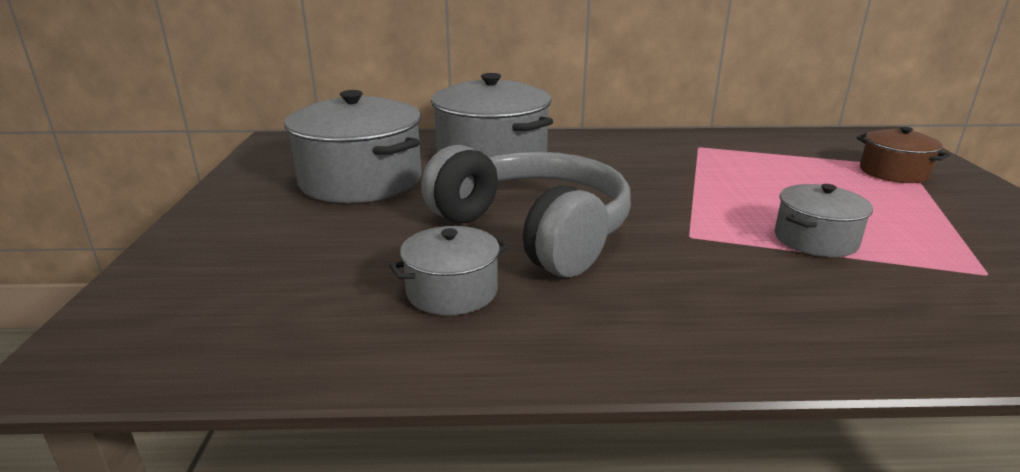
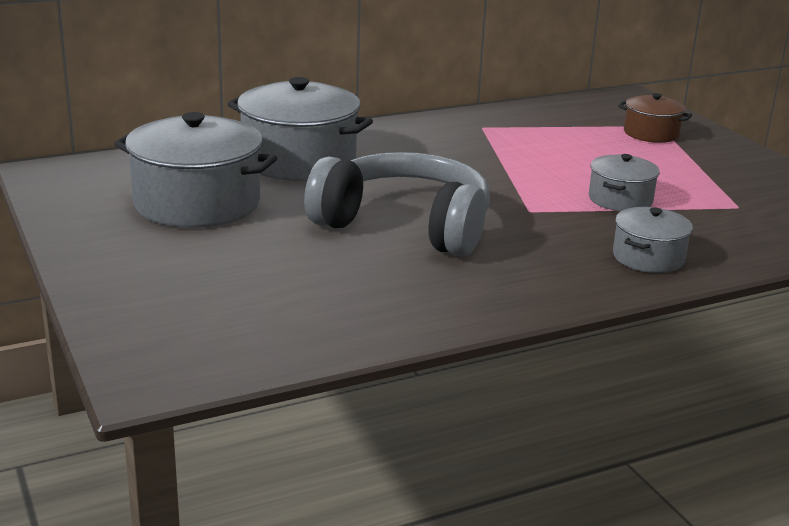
camera: 25 degrees left, 0 degrees up
grey pot [389,226,509,316] -> grey pot moved to [613,207,693,273]

